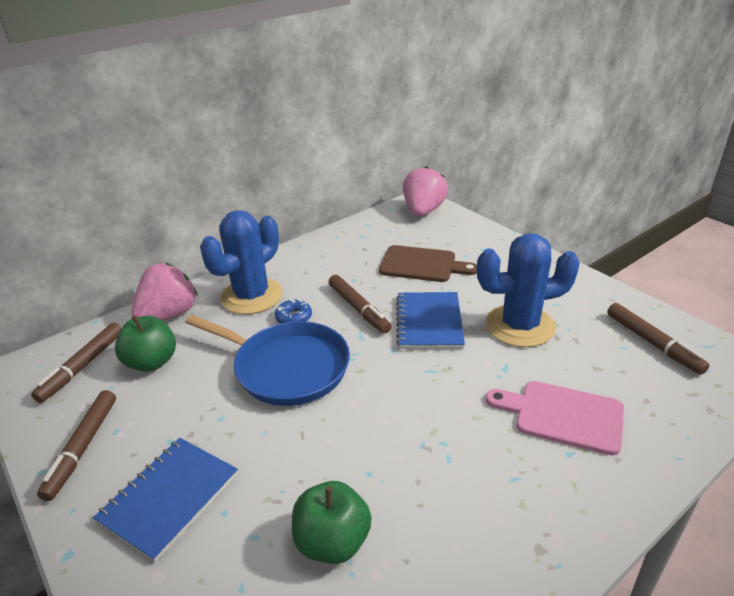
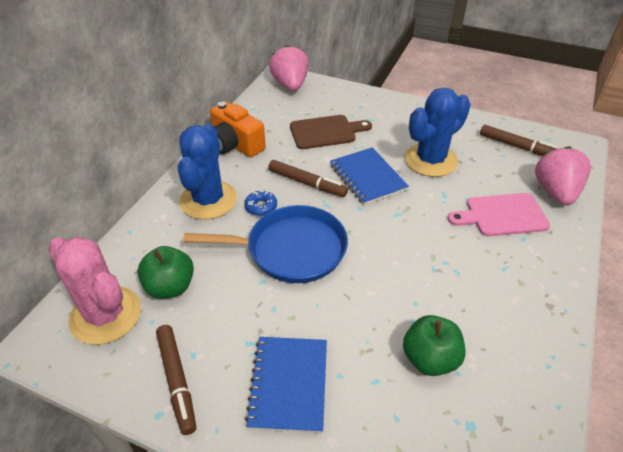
camera: 30 degrees left, 10 degrees up
brown marker [31,323,122,403] -> pink cactus [48,237,141,345]
pink strawberry [131,263,198,321] -> pink strawberry moved to [535,146,591,206]
none -> orange camera [210,101,266,158]

